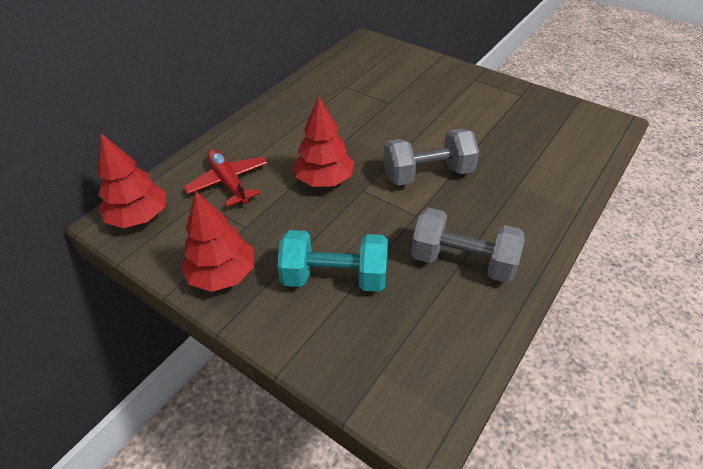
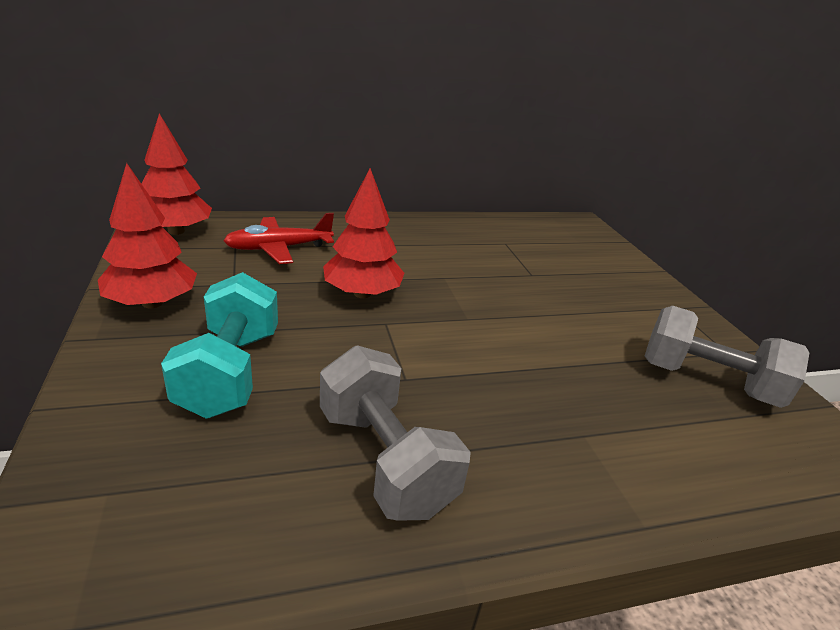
camera: 35 degrees right, 15 degrees down
red plane [184,149,267,207] -> red plane turned 120 degrees counterclockwise [223,213,334,264]
turquoise dumbbell [277,230,388,292] -> turquoise dumbbell turned 45 degrees clockwise [161,272,278,419]
grey dumbbell [383,129,479,185] -> grey dumbbell moved to [645,306,810,408]

